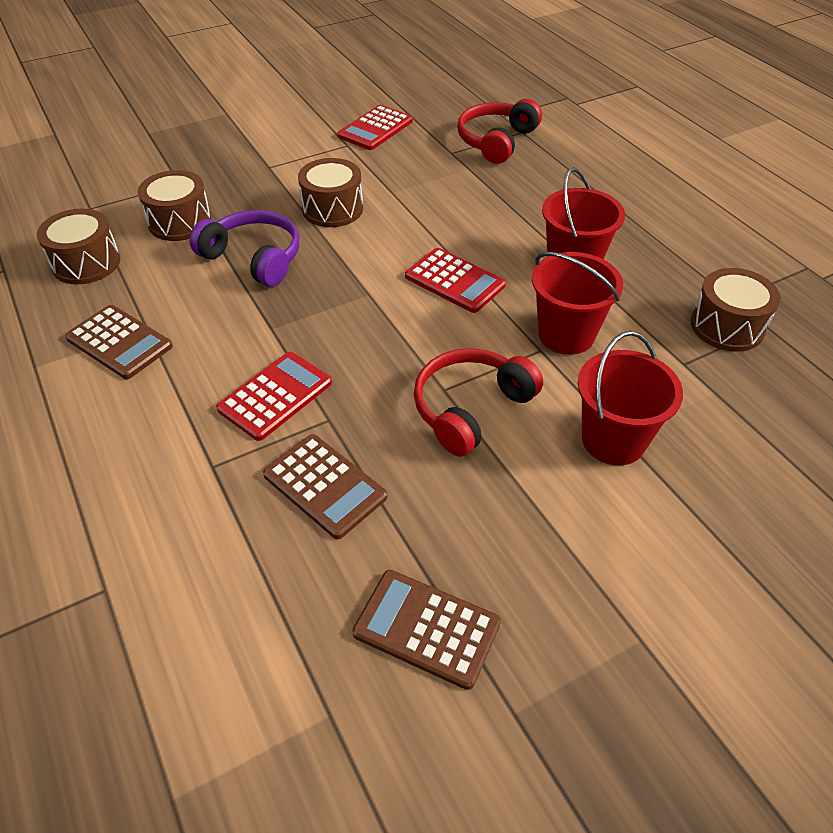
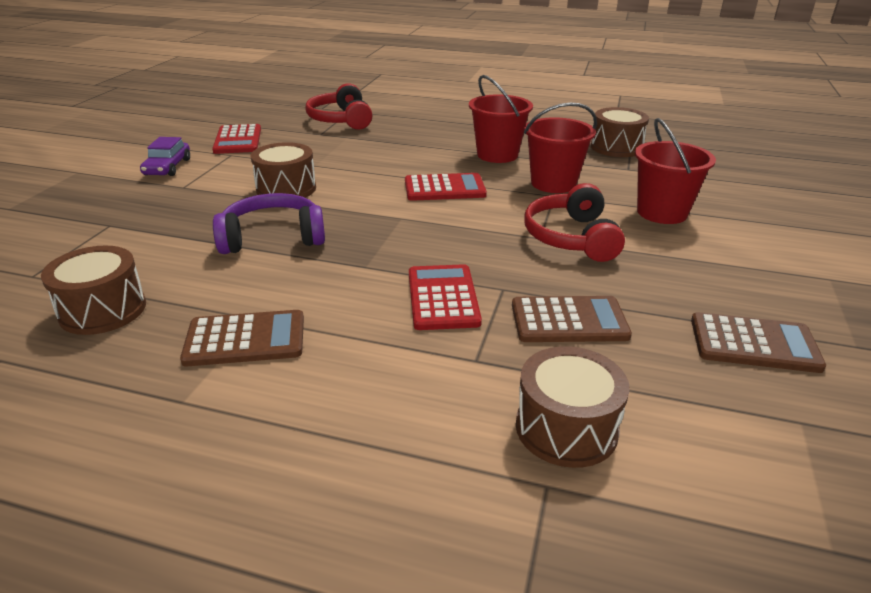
camera: 45 degrees left, 15 degrees down
brown drum [138,170,212,241] -> brown drum moved to [516,346,630,468]
brown calculator [352,570,501,690] -> brown calculator turned 150 degrees counterclockwise [691,312,826,373]
none -> purple car [140,137,190,176]

